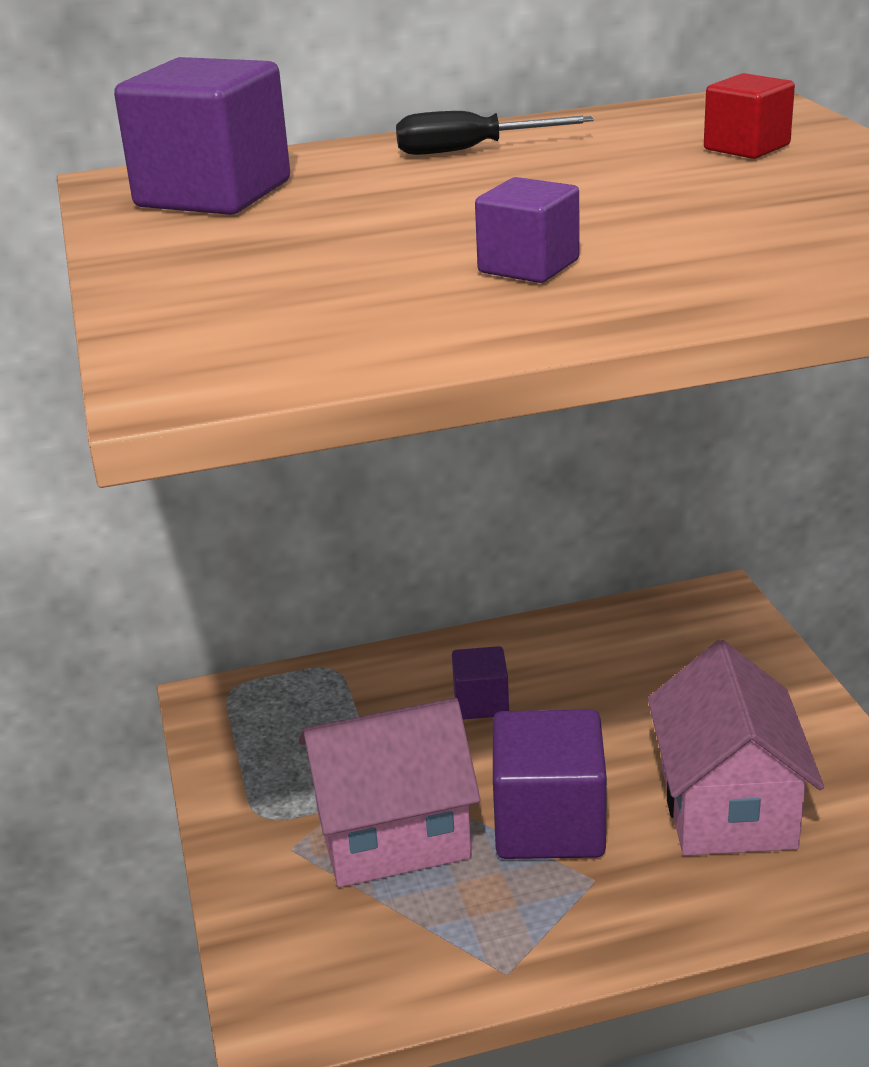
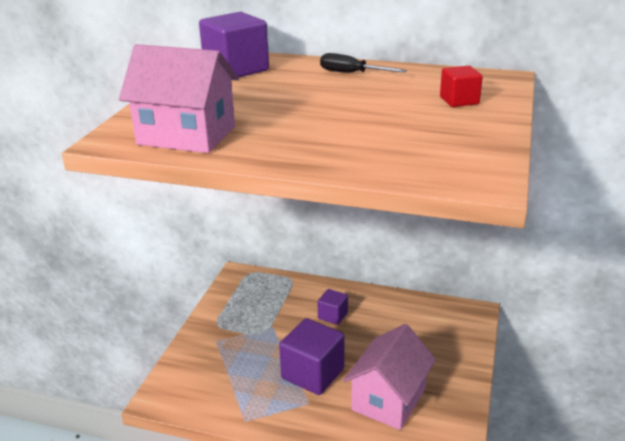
camera: 30 degrees right, 0 degrees up
pink house [299,698,480,887] -> pink house moved to [119,44,239,153]
purple cube [475,177,579,283] -> none

